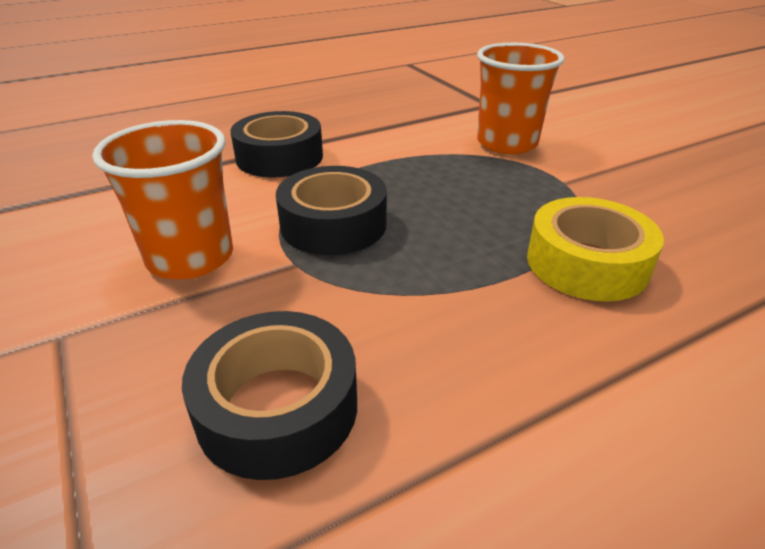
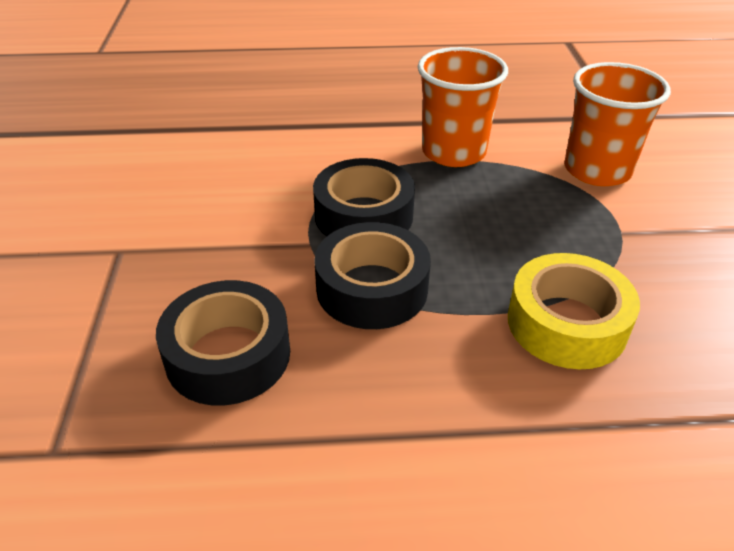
camera: 25 degrees right, 5 degrees up
orange cup [92,120,233,279] -> orange cup moved to [418,47,508,167]
black tape [231,111,323,177] -> black tape moved to [314,222,431,329]

